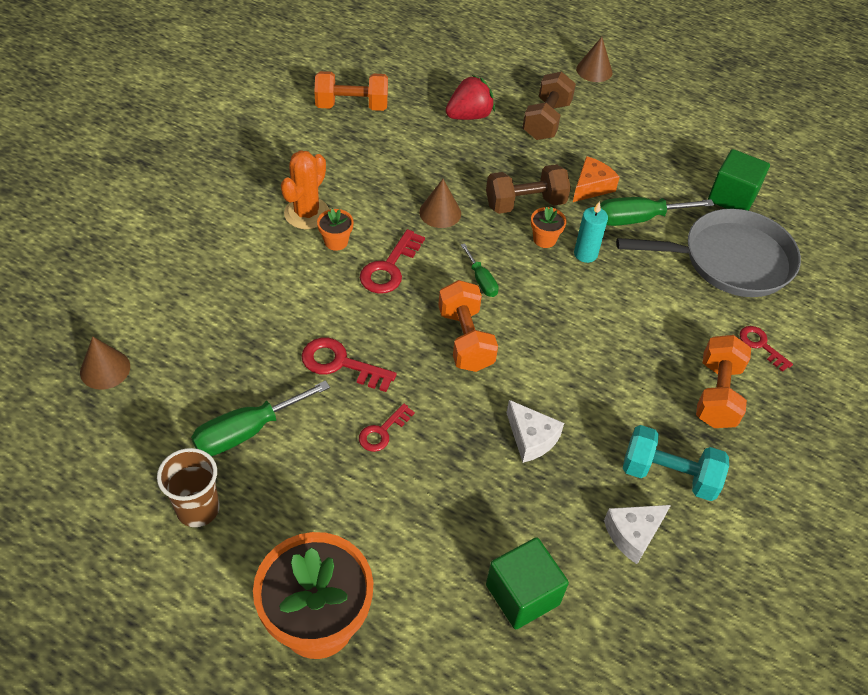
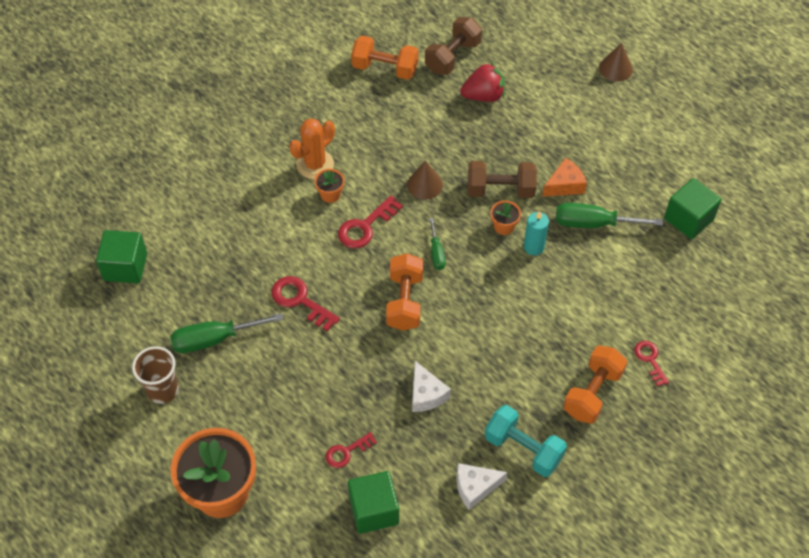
camera: 20 degrees right, 5 degrees up
brown cone [80,337,130,390] -> green cube [96,230,147,283]
red key [359,403,415,452] -> red key moved to [326,432,377,468]
brown dumbbell [522,72,576,140] -> brown dumbbell moved to [425,17,482,75]
grey pan [616,209,801,297] -> none

